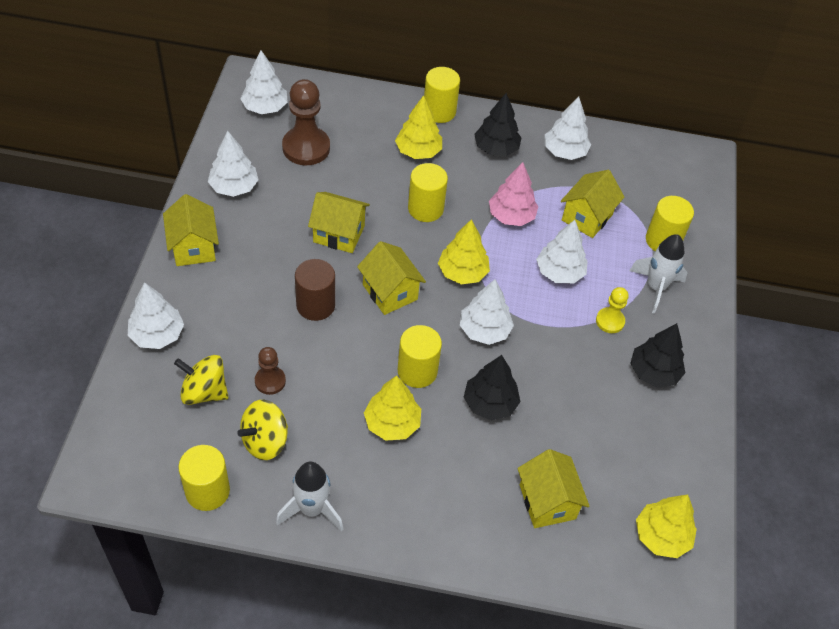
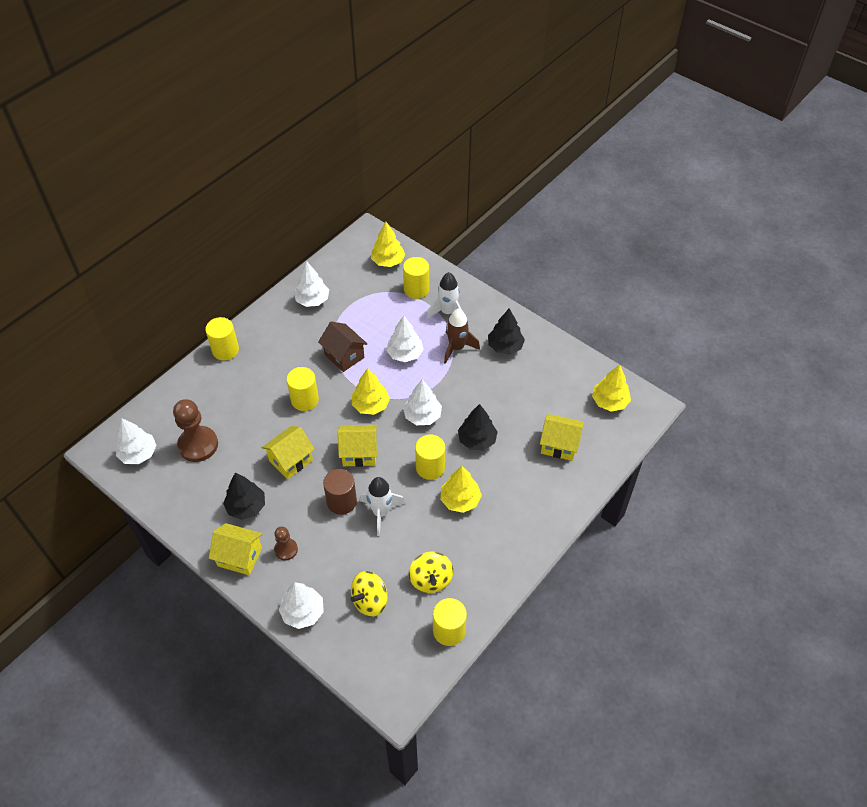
camera: 55 degrees left, 0 degrees up
white tree [208,131,259,197] -> none
brown pawn [255,347,286,395] -> brown pawn moved to [274,527,298,561]
white rocket [276,462,343,532] -> white rocket moved to [360,477,405,536]
yellow tree [395,95,442,159] -> yellow tree moved to [371,222,405,267]
black tree [474,93,522,156] -> black tree moved to [223,473,265,520]
pink tree [489,162,538,226] -> brown house [318,321,367,372]
yellow house [561,170,625,238] -> none
yellow pawn [596,287,629,333] -> brown rocket [444,309,480,364]

